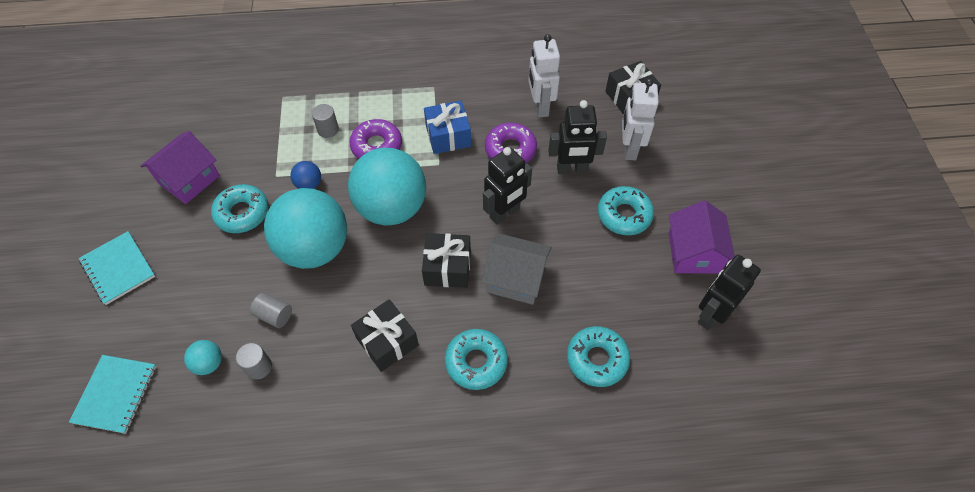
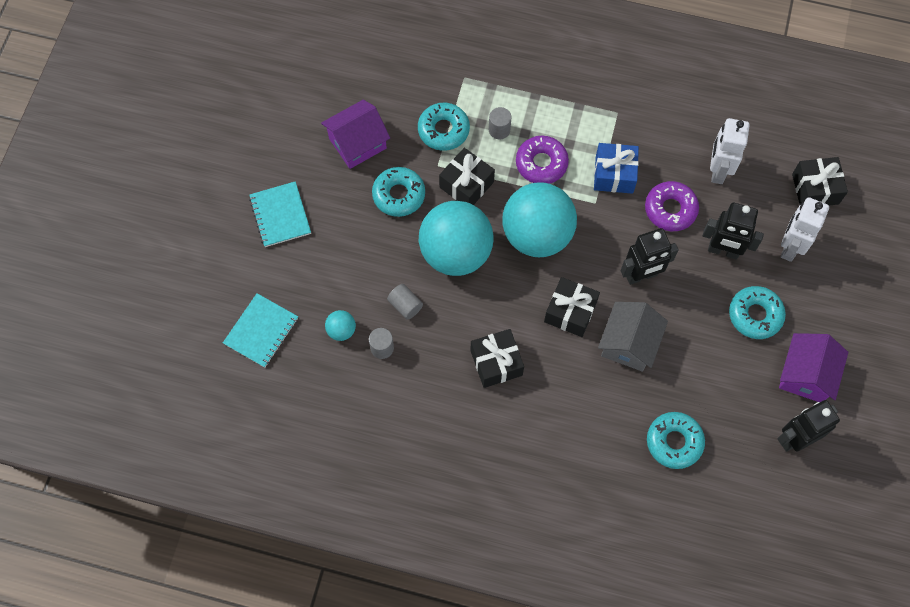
camera: 20 degrees right, 10 degrees up
blue ball [290,161,321,189] -> black gift [439,148,495,205]
turquoise donut [445,329,508,390] -> turquoise donut moved to [418,103,470,151]
grey house [482,233,552,305] -> grey house turned 75 degrees clockwise [598,302,668,372]

